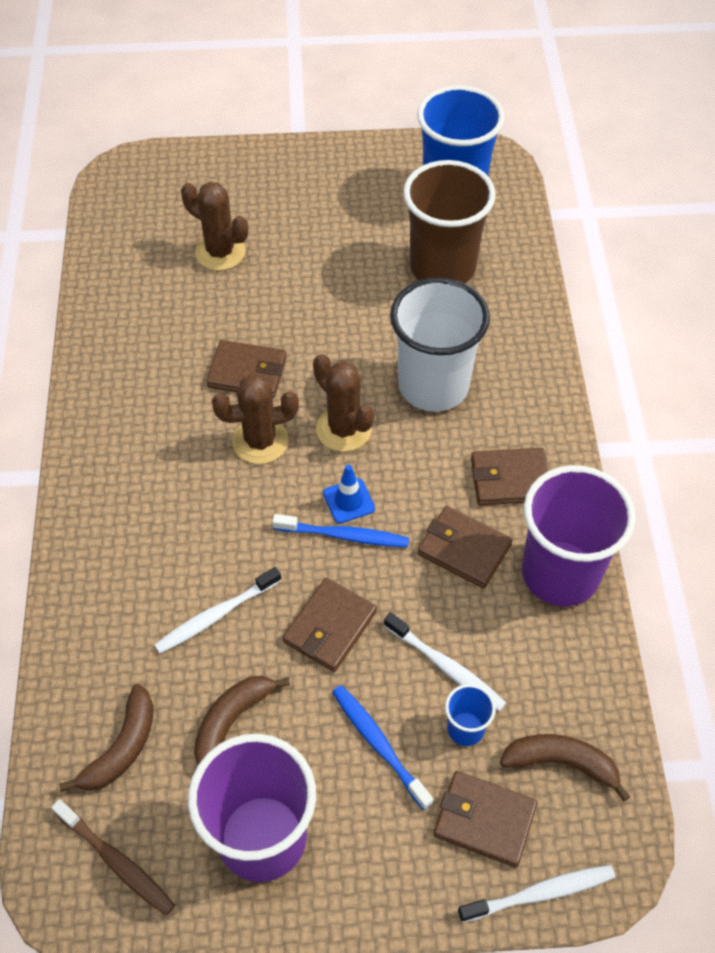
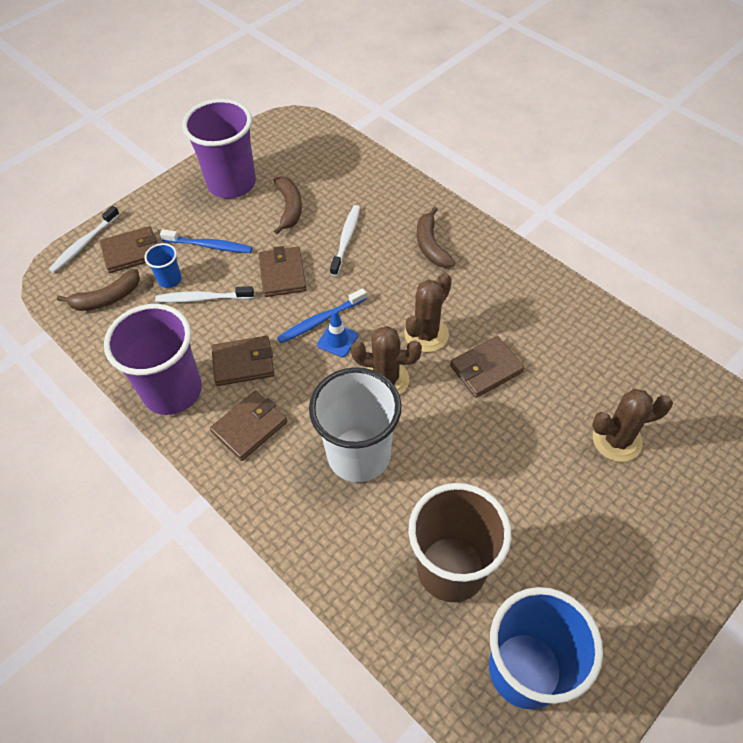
camera: 140 degrees right, 0 degrees up
brown toothbrush [51,799,175,915] -> none
brown banana [59,684,154,792] -> brown banana moved to [417,207,455,268]

